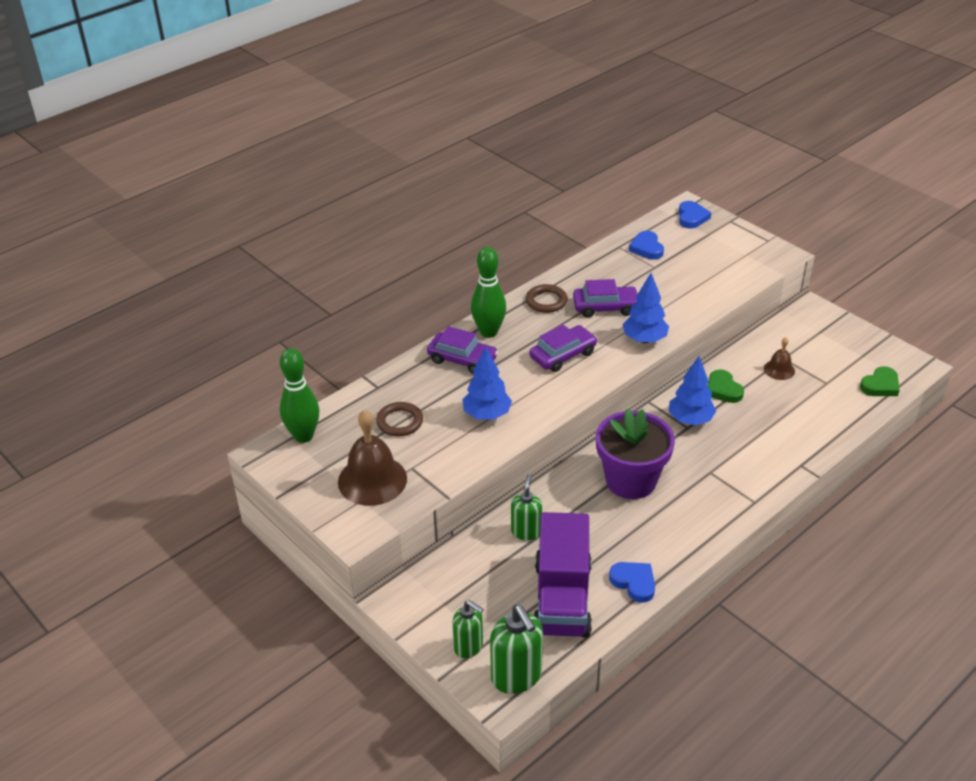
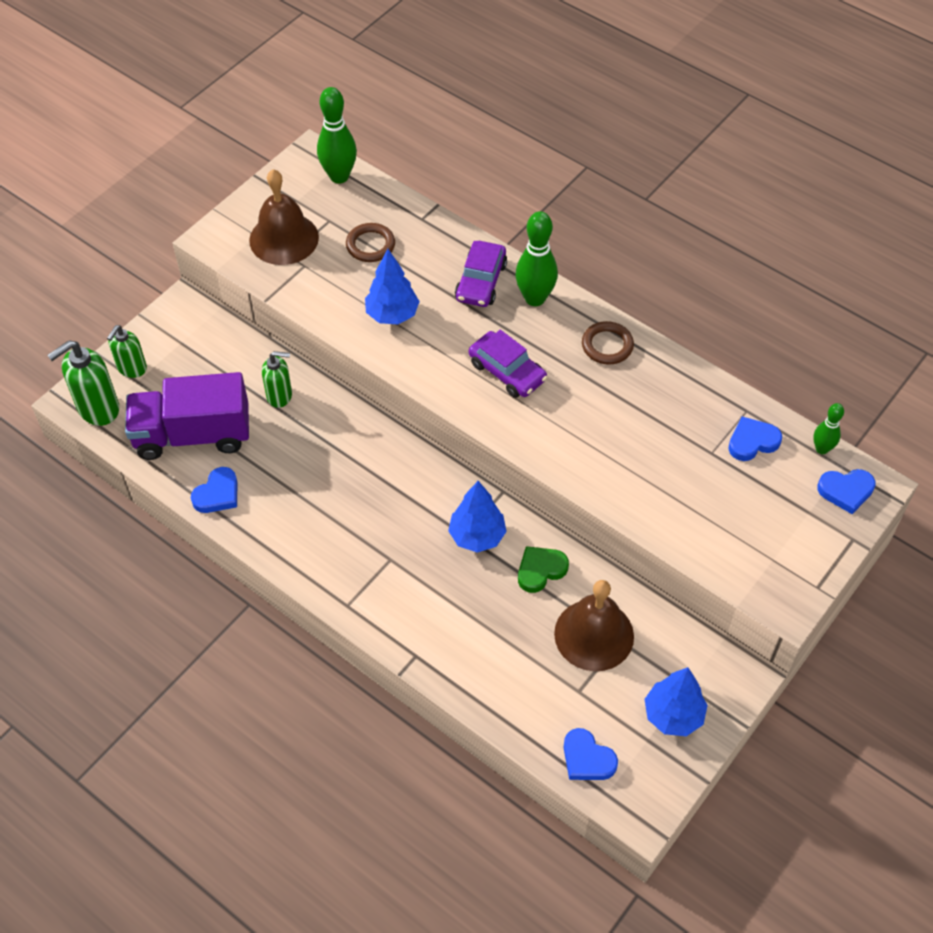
camera: 80 degrees right, 15 degrees up
purple car [573,279,638,317] -> none
purple flower pot [596,408,675,499] -> none
blue tree [622,273,669,343] -> blue tree moved to [645,667,708,736]
brown bell [764,337,795,380] -> brown bell [554,580,634,671], size x1.94
green heart [860,366,900,396] -> blue heart [564,728,618,780]
none -> green bowling pin [813,403,844,454]

